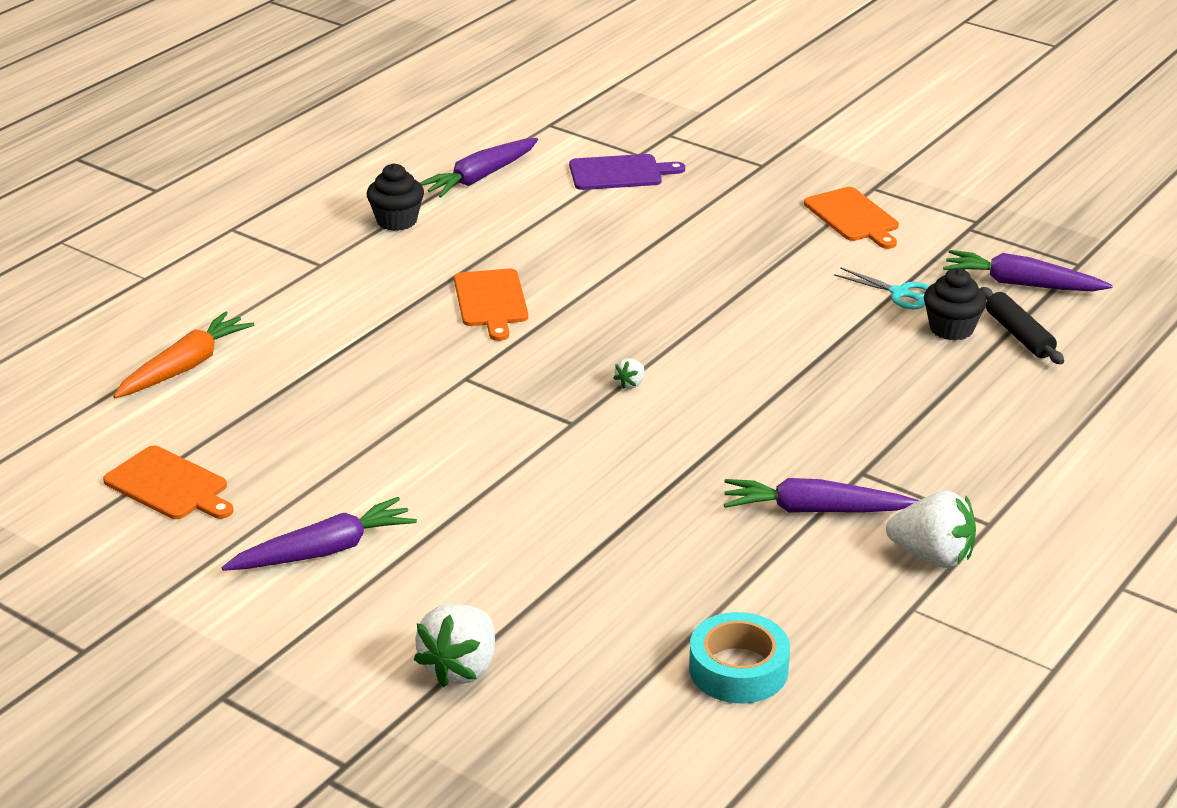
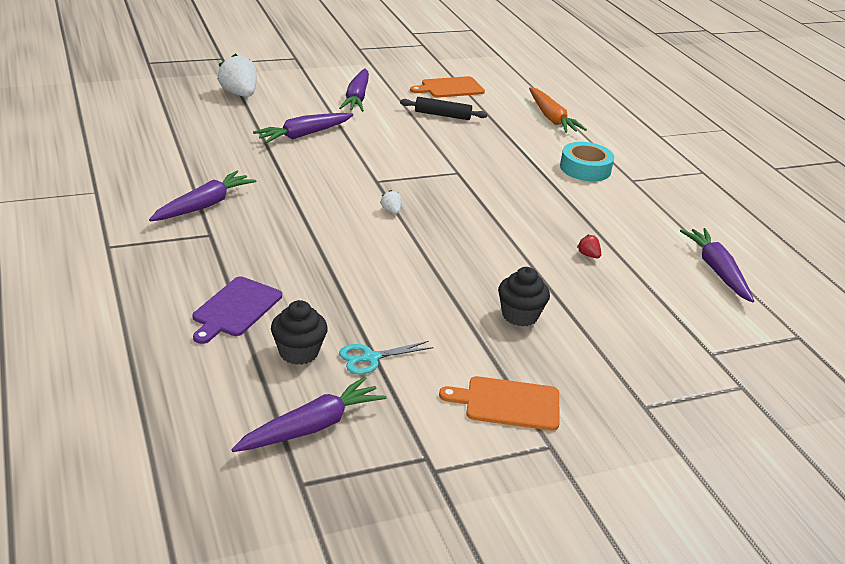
camera: 120 degrees right, 0 degrees up
black cupcake [367,164,424,231] -> black cupcake moved to [498,267,550,327]
orange cutting board [454,269,528,341] -> none
purple cutting board [569,154,685,190] -> purple cutting board moved to [193,277,282,344]
turquoise tape [689,612,790,703] -> turquoise tape moved to [560,142,614,181]
white strawberry [886,491,976,568] -> none
black rolling pin [980,287,1064,364] -> black rolling pin moved to [400,97,487,120]
none -> purple carrot [253,113,353,143]
none -> red strawberry [577,234,601,258]

